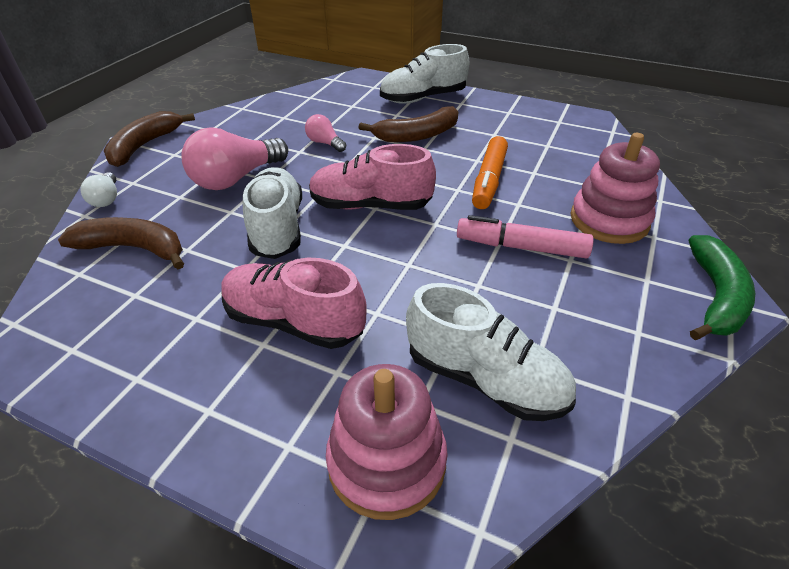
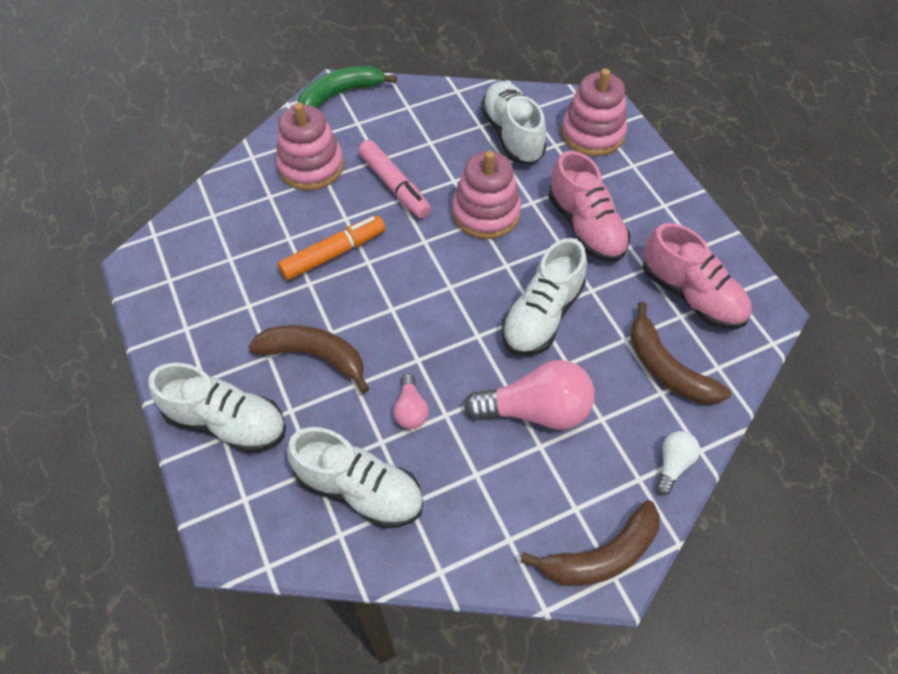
camera: 140 degrees left, 15 degrees up
pink shoe [309,144,436,210] -> pink shoe moved to [643,223,752,329]
none -> white shoe [287,427,423,529]
none -> pink stacking toy [452,150,521,239]

